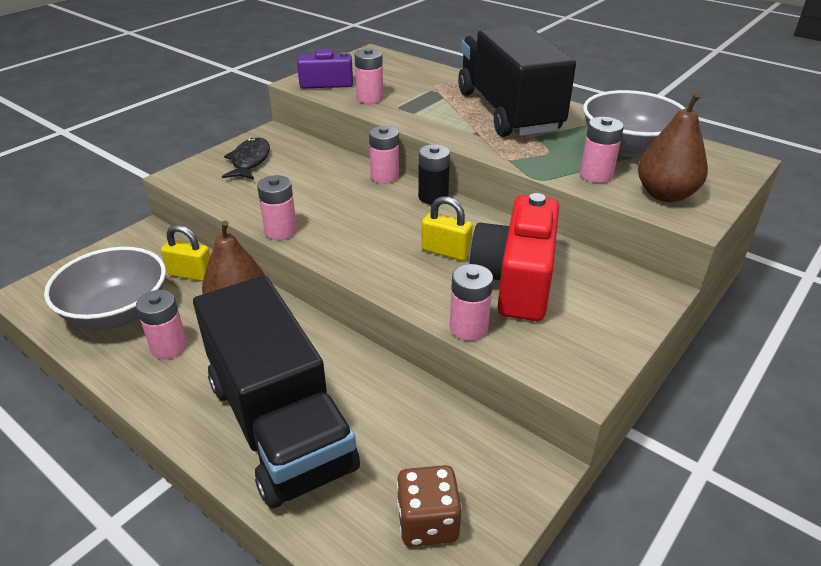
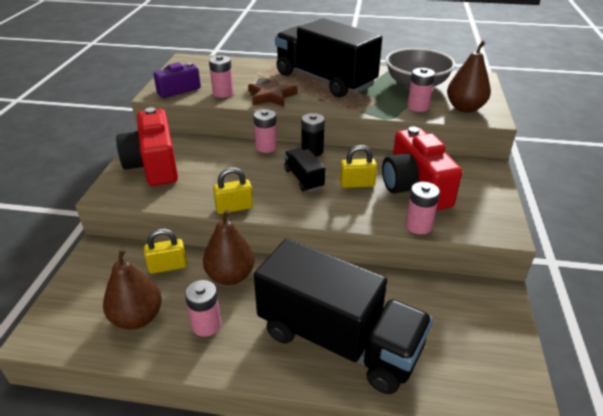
camera: 30 degrees left, 0 degrees up
grey bowl [44,247,166,330] -> brown pear [103,248,162,329]
black fish [222,138,270,179] -> red camera [116,107,178,186]
pink battery [257,175,297,240] -> yellow padlock [213,167,253,214]
brown dice [397,465,462,547] -> none
none -> brown star [248,78,298,107]
none -> black truck [284,148,325,192]

